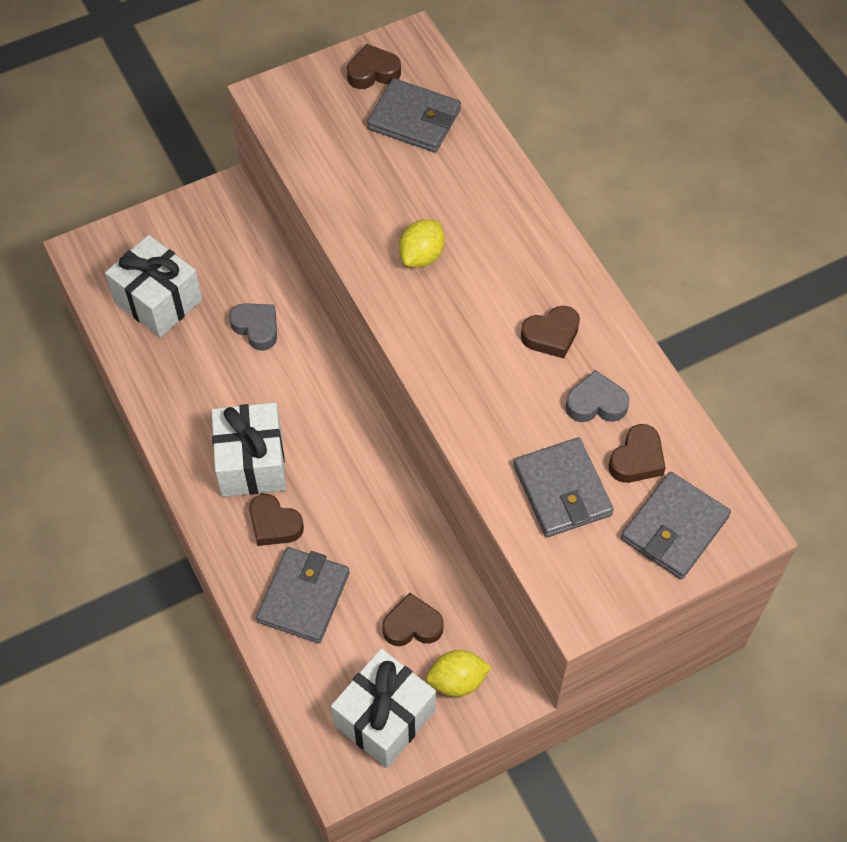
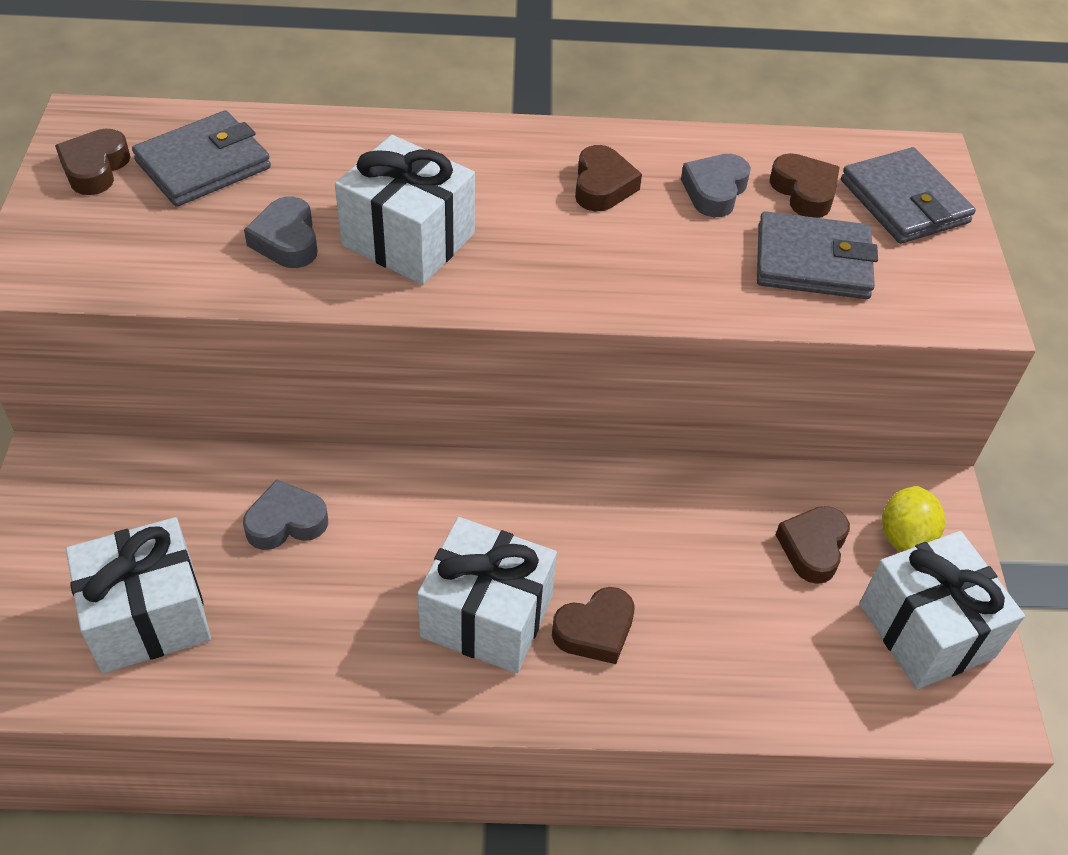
camera: 65 degrees left, 10 degrees down
grey wallet [256,547,350,643] -> none
yellow lemon [399,219,445,267] -> white gift [335,135,475,285]
none -> grey heart [244,196,318,268]

